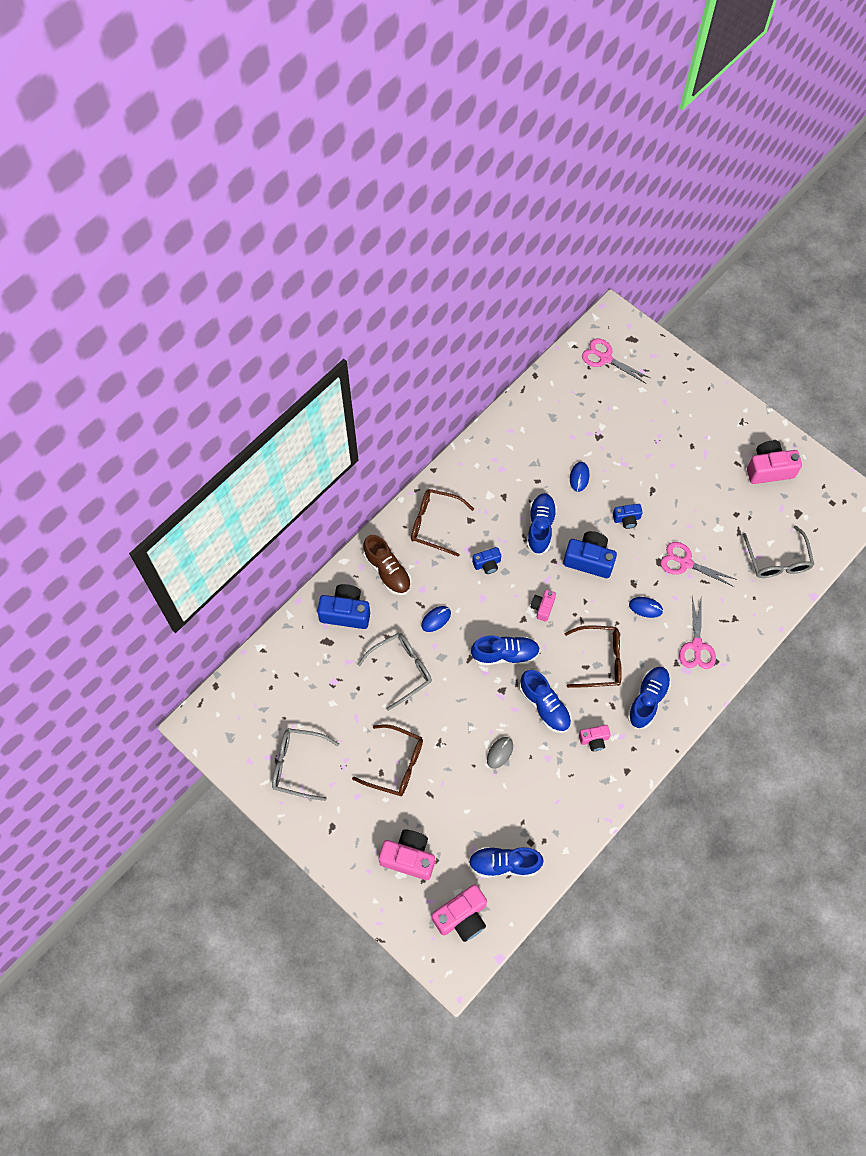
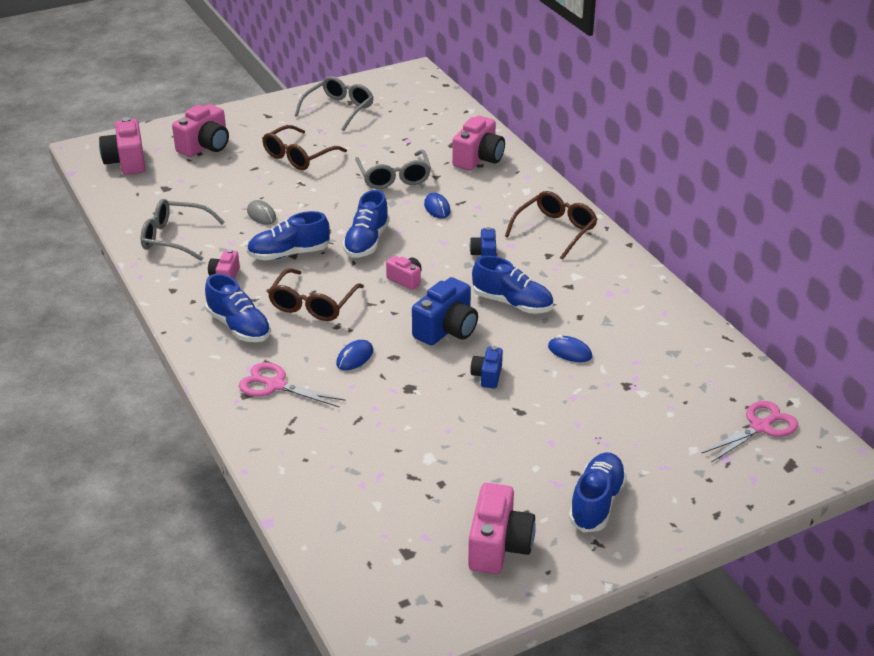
camera: 110 degrees right, 30 degrees down
blue camera [317,584,370,629] -> pink camera [452,116,505,170]
brown shoe [363,535,411,595] -> none
blue shoe [468,847,544,878] -> blue shoe moved to [569,452,627,532]
pink scissors [661,542,737,587] -> none
grey glasses [743,525,814,578] -> grey glasses moved to [140,199,225,261]

